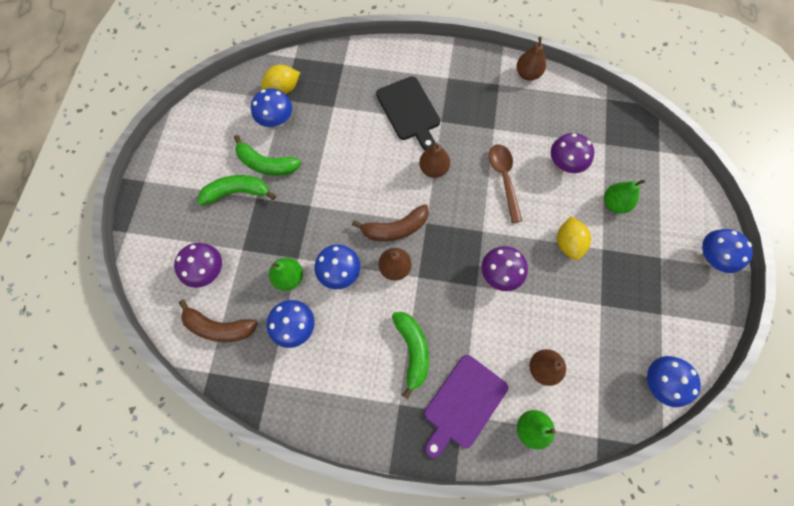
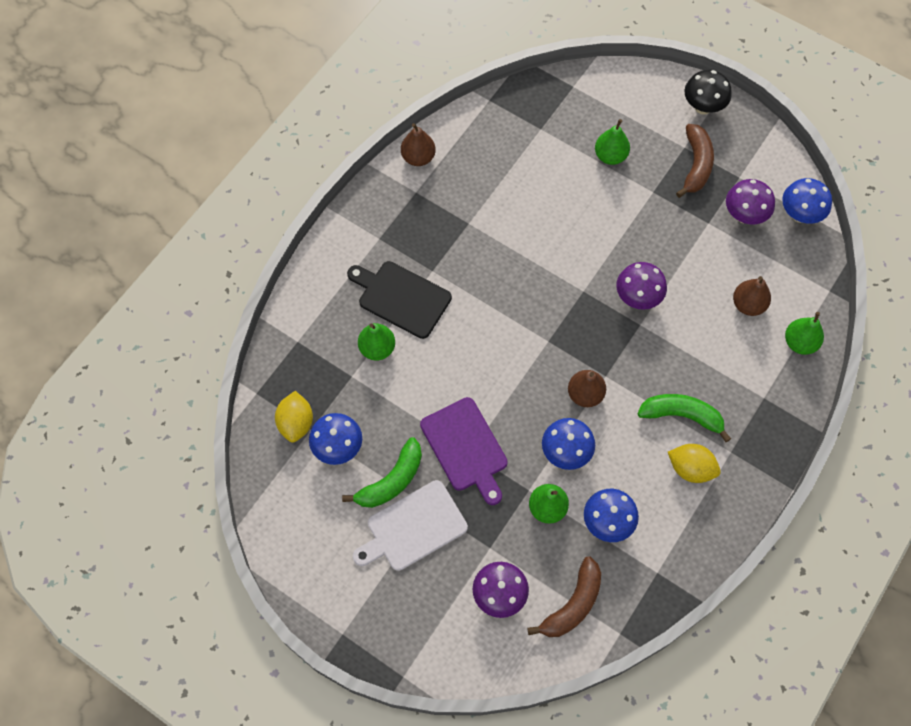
camera: 65 degrees left, 5 degrees down
green banana [198,175,276,206] -> white cutting board [353,480,468,571]
brown banana [352,204,429,241] -> brown banana moved to [676,124,714,198]
black cutting board [376,76,440,151] -> black cutting board turned 150 degrees counterclockwise [347,261,452,339]
brown pear [419,142,450,178] -> none
purple cutting board [424,355,508,458] -> purple cutting board moved to [420,397,508,505]
brown spoon [489,144,522,223] -> none
purple mushroom [551,133,594,173] -> purple mushroom moved to [726,179,775,224]
yellow lemon [557,217,591,260] -> yellow lemon moved to [668,444,721,483]
blue mushroom [702,229,753,273] -> black mushroom [684,70,732,114]
none -> green pear [358,323,395,361]

